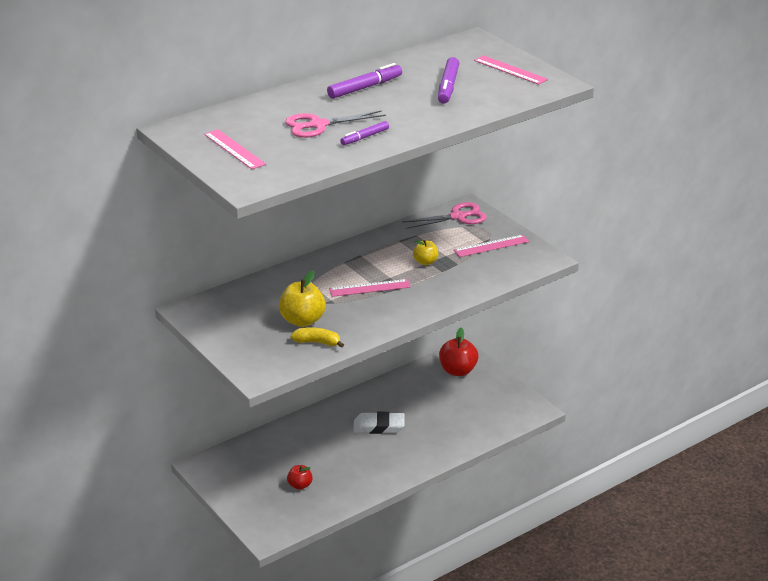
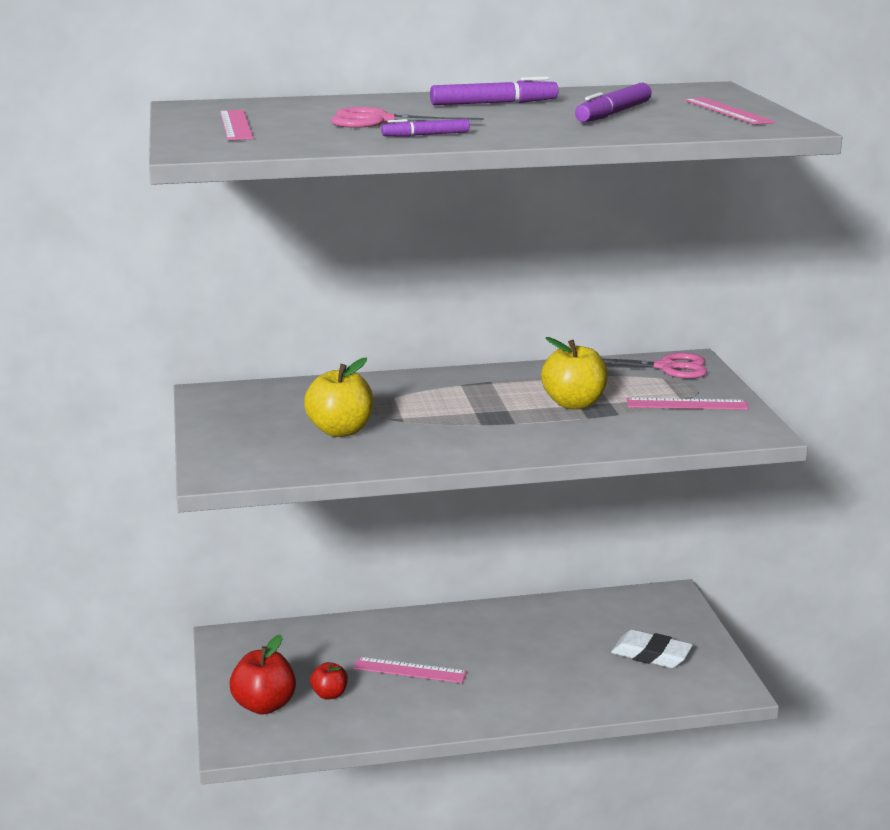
camera: 25 degrees right, 10 degrees down
yellow banana [291,327,344,348] -> none
pink ruler [329,279,411,297] -> pink ruler moved to [353,657,467,683]
white eraser [353,412,404,434] -> white eraser moved to [611,630,693,668]
yellow apple [413,240,439,265] -> yellow apple [541,337,608,409], size x1.72
red apple [439,328,478,376] -> red apple moved to [230,635,296,715]

